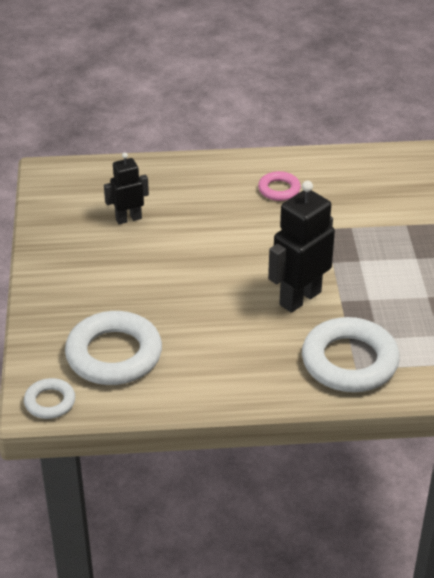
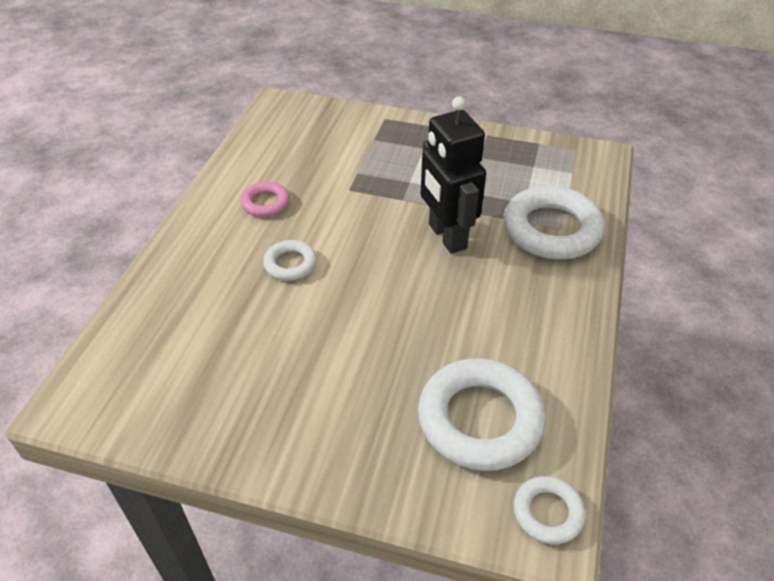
camera: 70 degrees left, 5 degrees up
black robot [104,152,149,224] -> none
none -> white ring [263,240,317,281]

